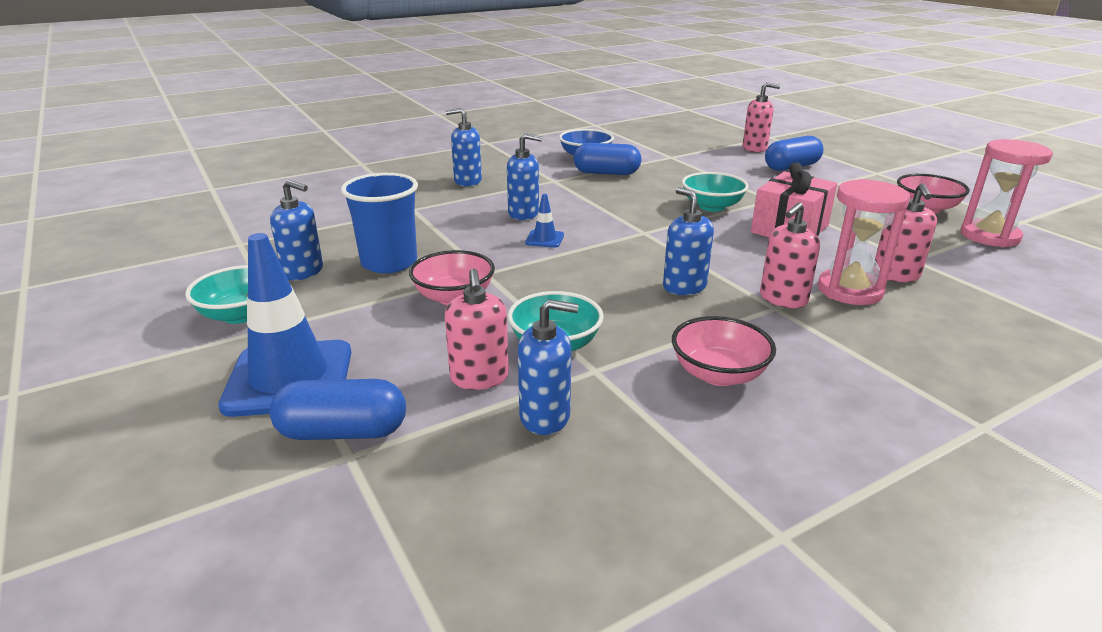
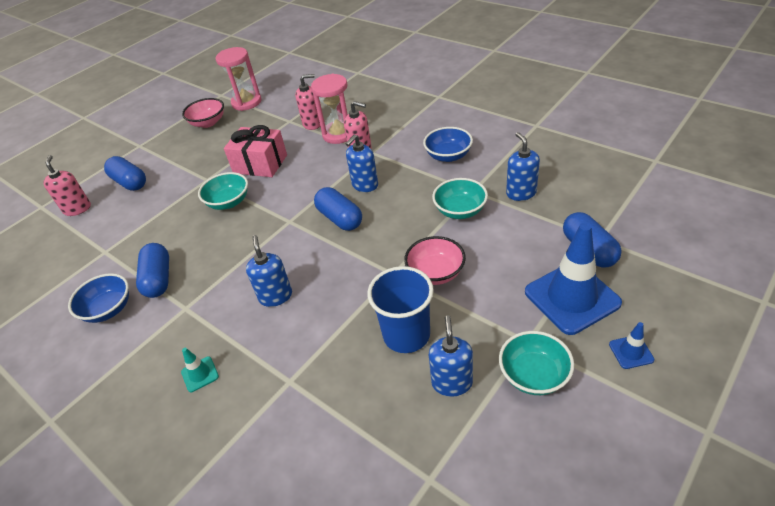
camera: 105 degrees left, 15 degrees up
pink soap dispenser [445,268,509,390] -> none
blue soap dispenser [446,108,482,186] -> turquoise traffic cone [181,348,219,392]
blue traffic cone [525,194,564,248] -> blue traffic cone moved to [609,322,654,369]
pink bowl [672,316,776,386] -> blue bowl [423,127,473,162]
none -> blue capsule [314,187,362,231]

